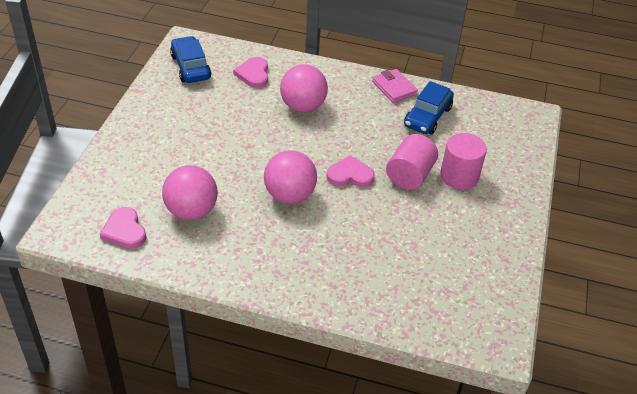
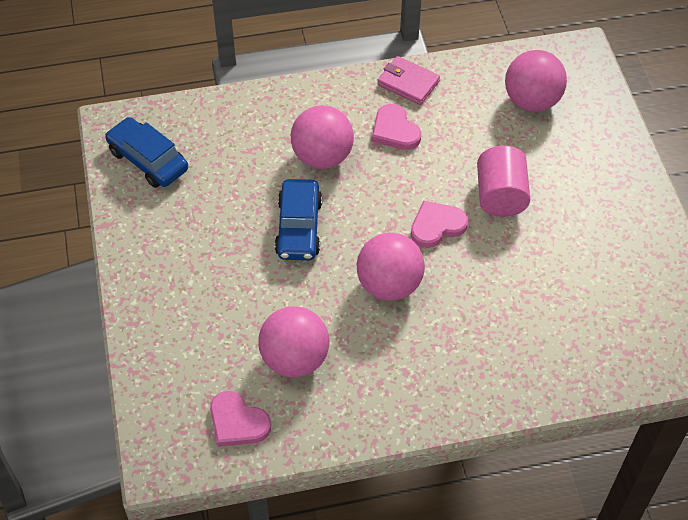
camera: 25 degrees left, 10 degrees up
pink heart [233,57,268,88] -> pink heart moved to [372,104,421,150]
blue car [404,81,454,134] -> blue car moved to [275,179,322,260]
pink cylinder [440,133,487,190] -> none
none -> pink ball [505,50,567,112]

